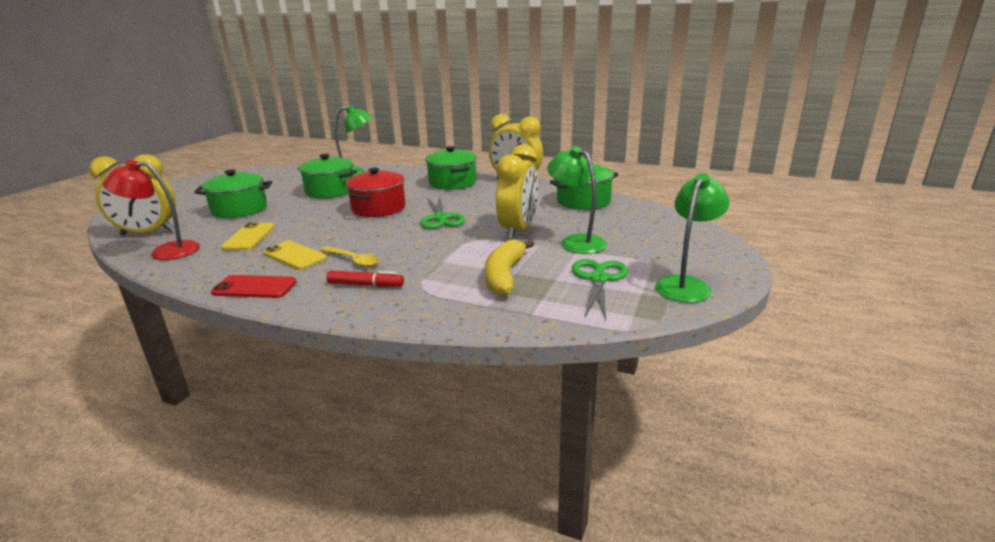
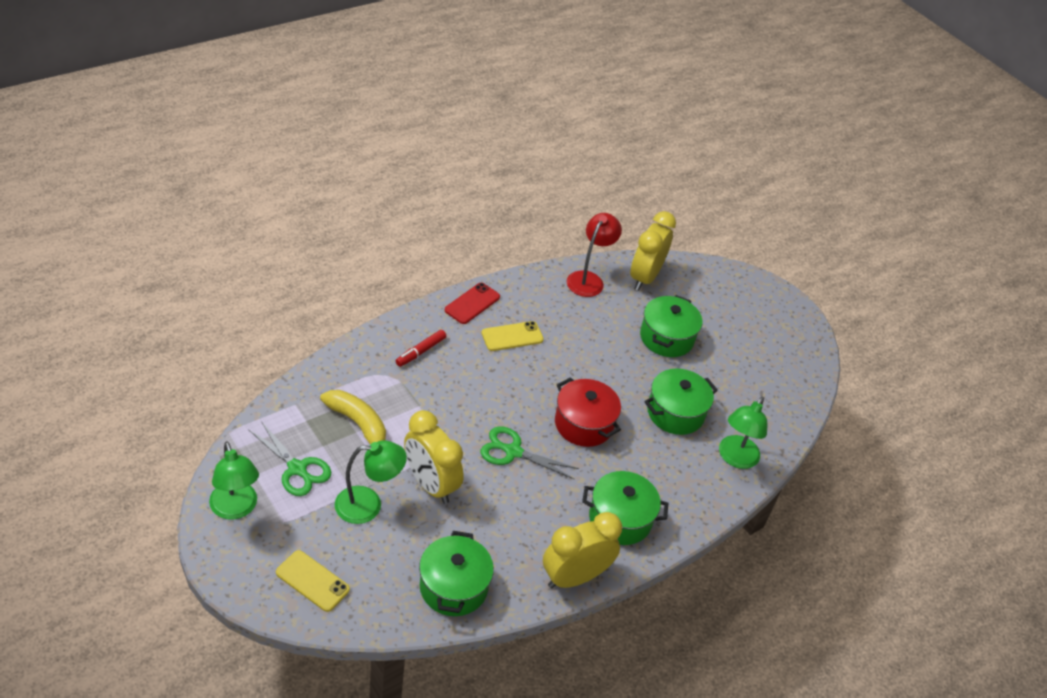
camera: 115 degrees right, 20 degrees up
yellow phone [221,222,275,250] -> yellow phone moved to [276,550,350,612]
yellow spoon [321,246,380,267] -> none

